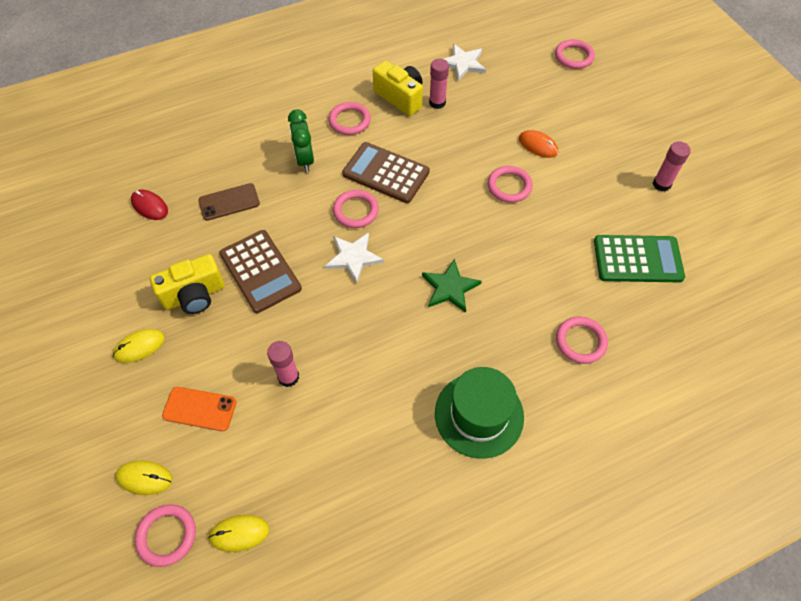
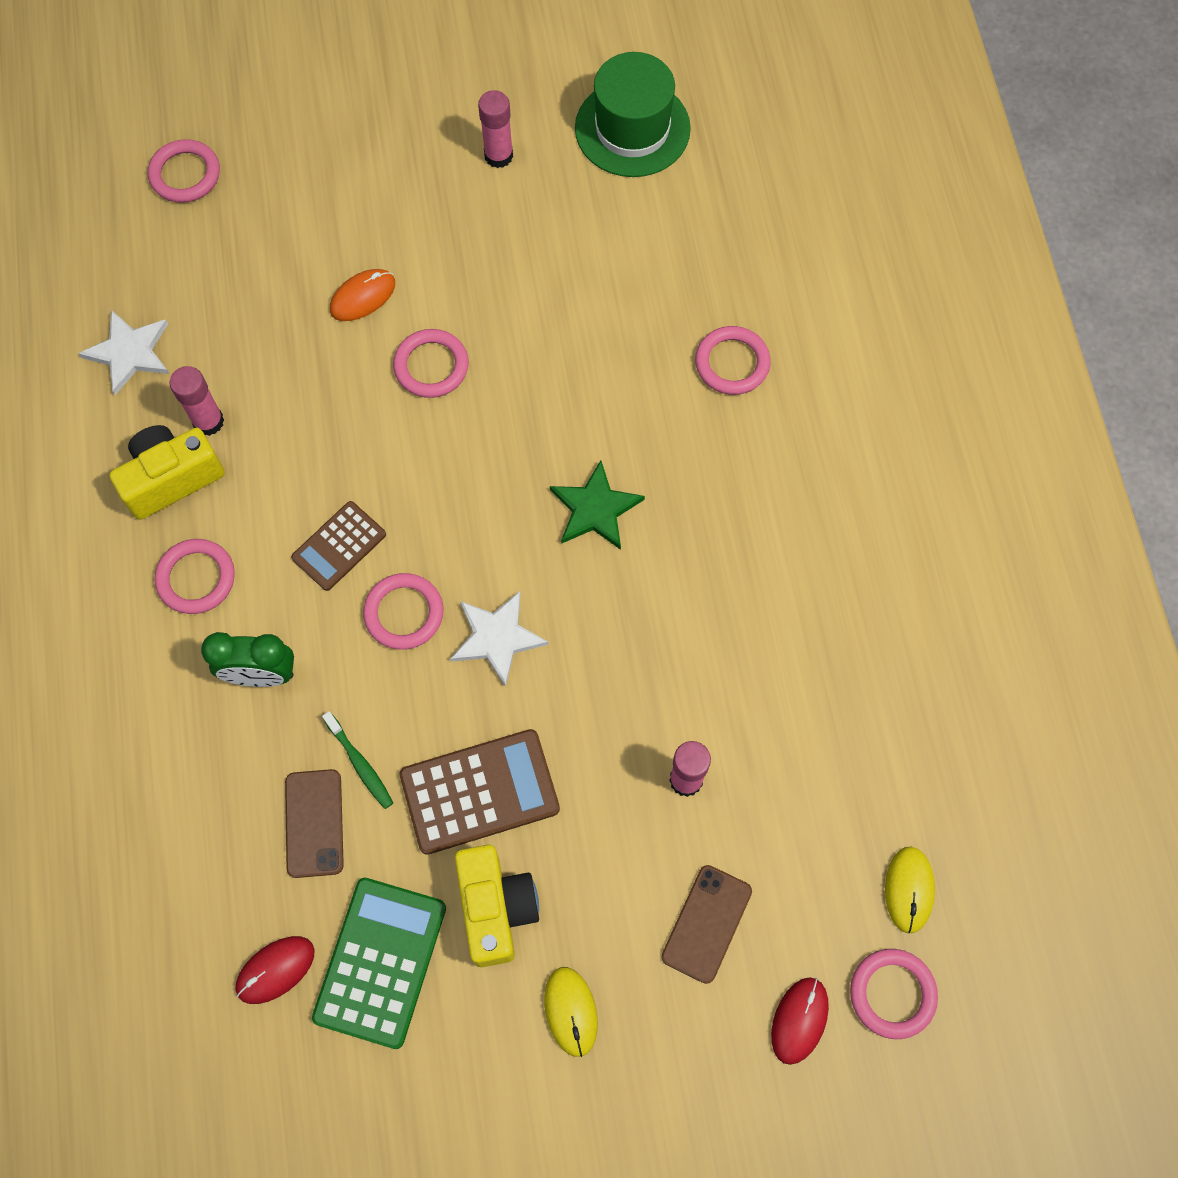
camera: 75 degrees left, 10 degrees up
yellow mouse [115,461,172,495] -> red mouse [771,977,829,1065]
orange phone [162,387,237,431] -> brown phone [661,865,752,984]
brown calculator [342,142,430,203] -> brown calculator [291,501,386,591], size x0.62
green hat [435,367,524,459] -> green hat moved to [575,52,691,177]
green calculator [594,235,685,282] -> green calculator moved to [312,878,446,1049]
none -> green toothbrush [322,711,393,809]

